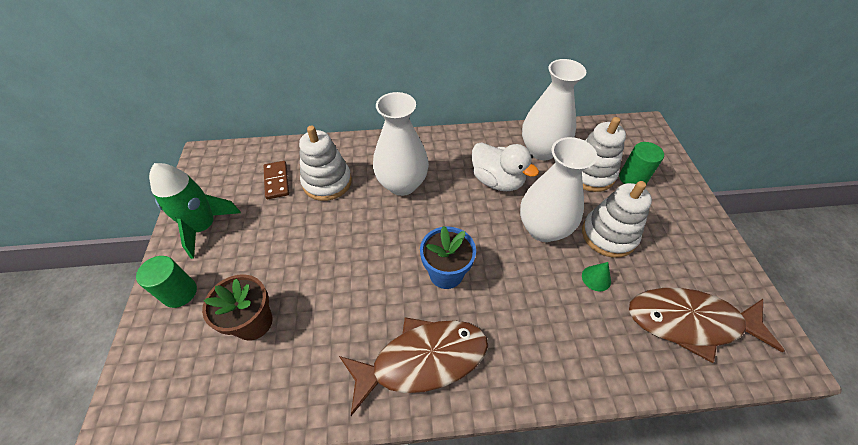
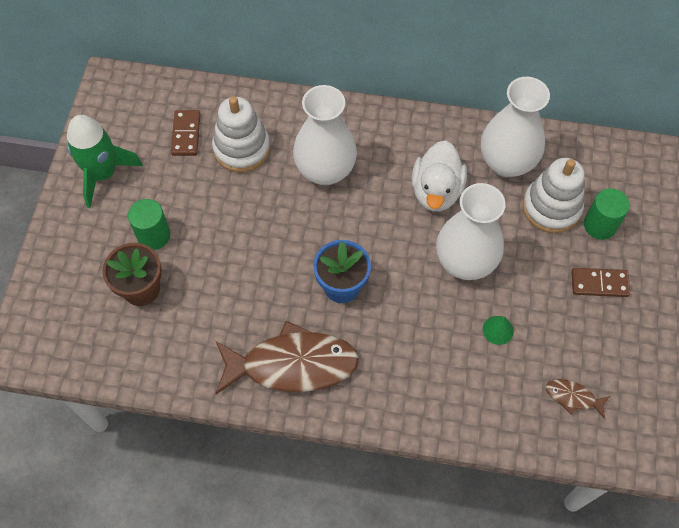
camera: 15 degrees right, 10 degrees up
green cylinder [136,256,197,308] -> green cylinder moved to [128,199,170,250]
white duck [472,142,539,191] -> white duck turned 45 degrees clockwise [411,140,467,212]
white stacking toy [582,181,652,258] -> none
brown fish [629,288,784,363] -> brown fish [546,379,610,419], size x0.44
none -> brown domino [571,268,630,297]

